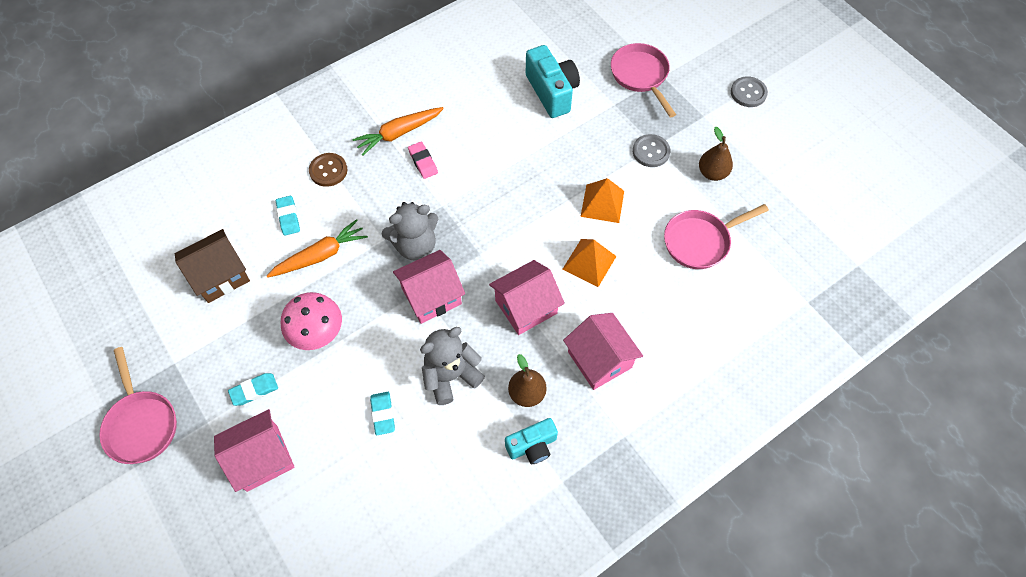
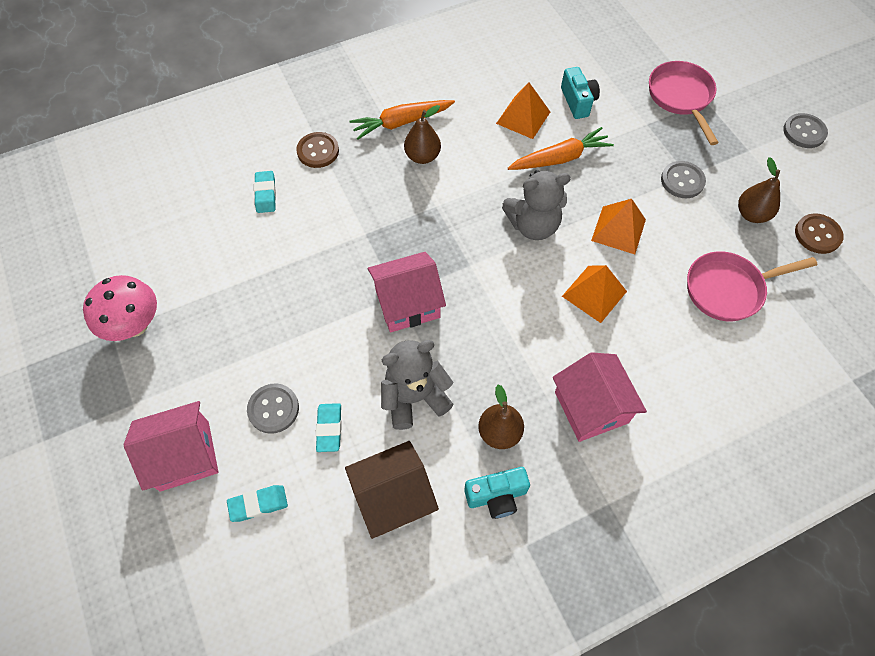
camera: 10 degrees right, 0 degrees up
pink pan [99,347,177,464] -> none
brown house [175,229,250,303] -> brown house moved to [345,441,439,539]
turquoise eraser [228,373,278,406] -> turquoise eraser moved to [227,485,288,522]
orange carrot [267,219,368,278] -> orange carrot moved to [508,127,614,170]
pink mushroom [281,292,342,350] -> pink mushroom moved to [83,275,157,341]
grey teddy bear [381,202,438,261] -> grey teddy bear moved to [502,170,571,240]
pink eraser [408,141,438,179] -> brown pear [404,105,441,164]
pink house [489,260,565,335] -> none
turquoise camera [526,45,580,118] -> turquoise camera [561,67,600,119], size x0.63
none -> grey button [247,384,299,434]
none -> orange pyramid [496,82,550,139]
none -> brown button [795,213,844,254]

